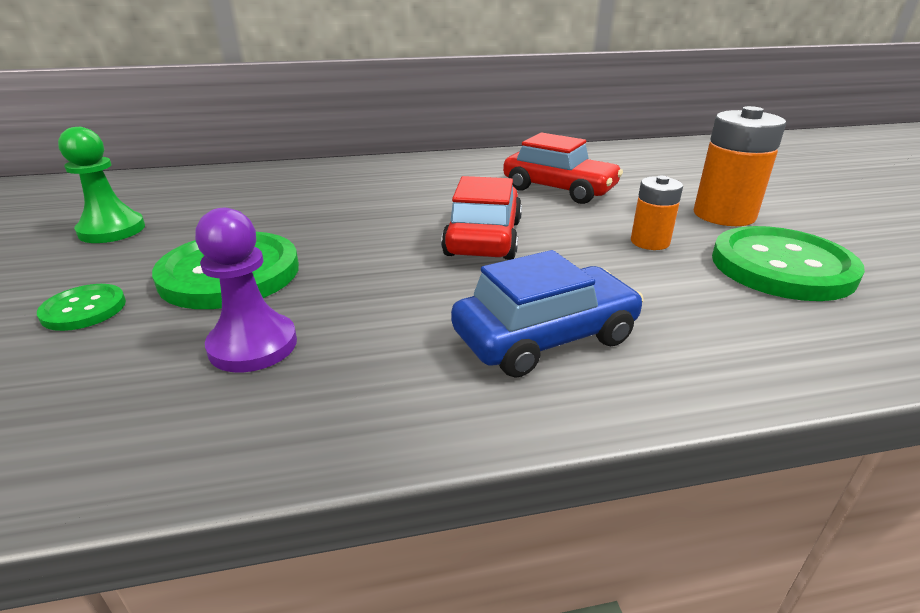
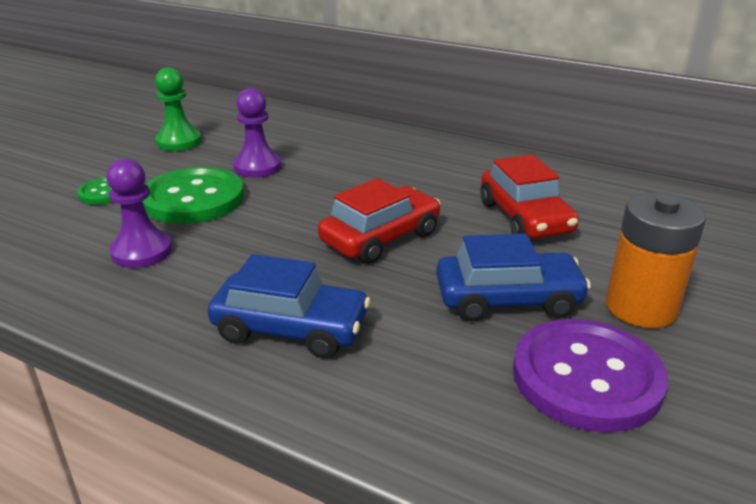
camera: 40 degrees right, 0 degrees up
orange battery [631,176,683,250] -> blue car [436,234,591,322]
green button [712,226,865,301] -> purple button [513,319,668,432]
none -> purple pawn [233,88,281,178]

